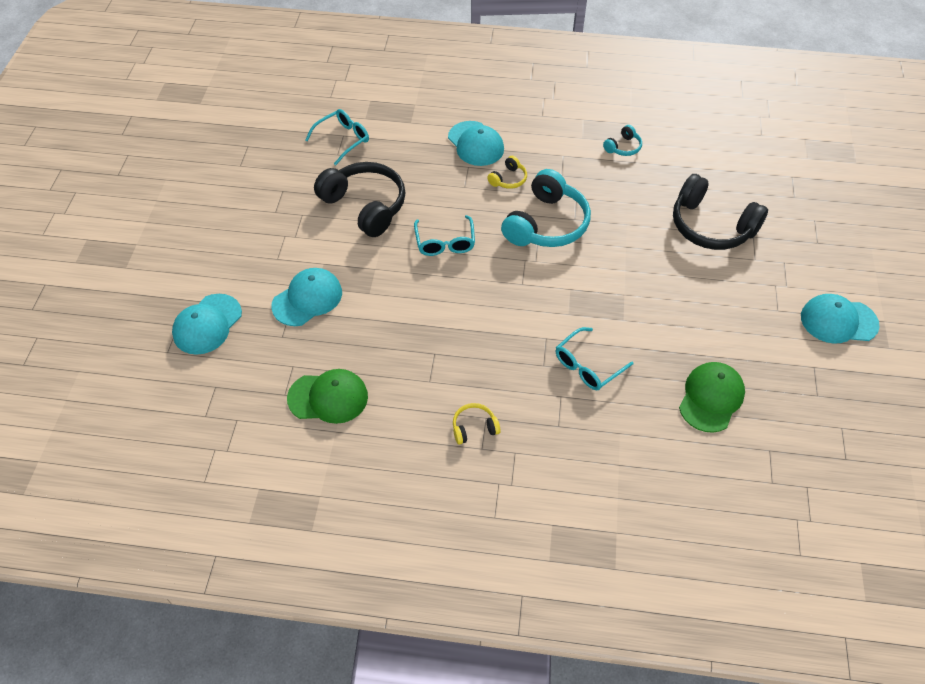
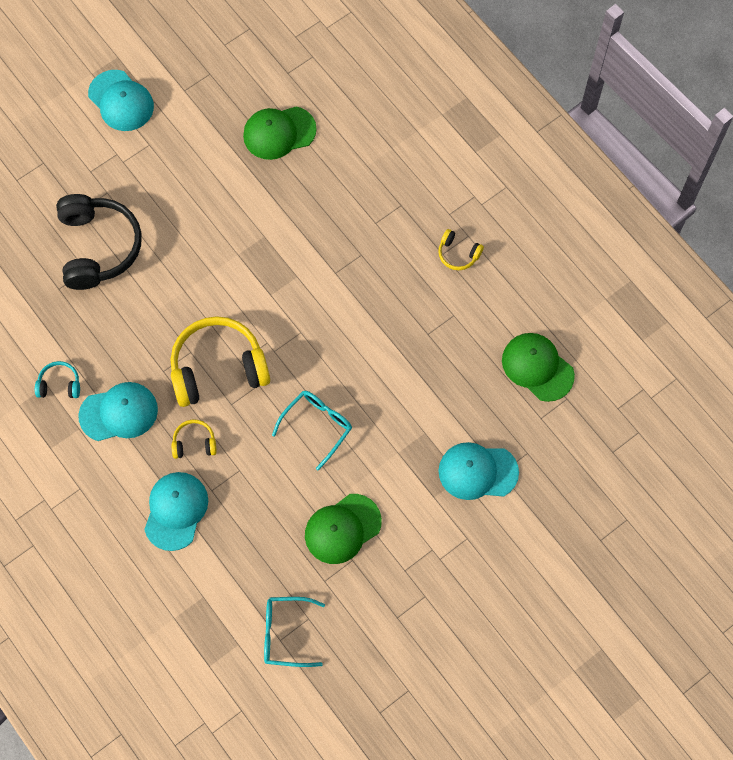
camera: 135 degrees left, 15 degrees up
turquoise cap [172,294,242,355] -> turquoise cap moved to [78,382,158,441]
black headphones [314,162,405,237] -> green cap [305,494,382,564]
turquoise headphones [501,169,591,247] -> yellow headphones [171,316,270,407]
turquoise glasses [556,327,634,390] -> none

